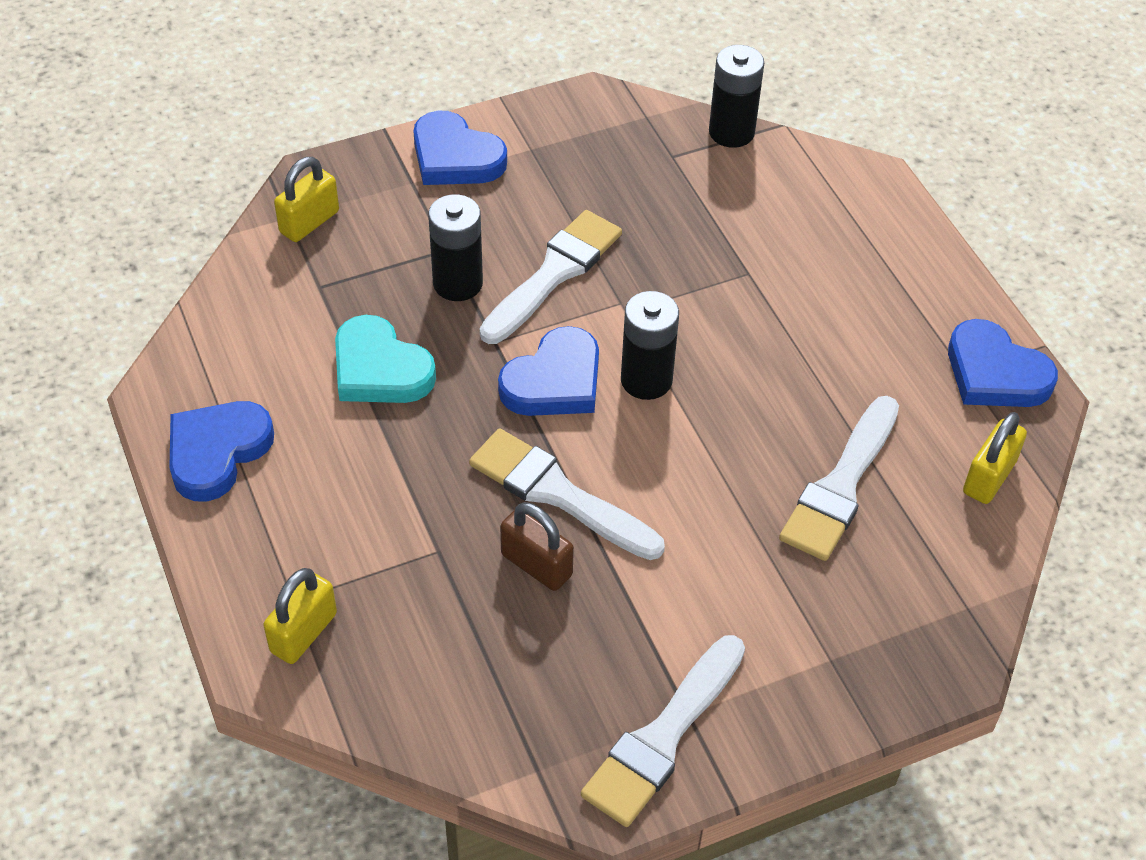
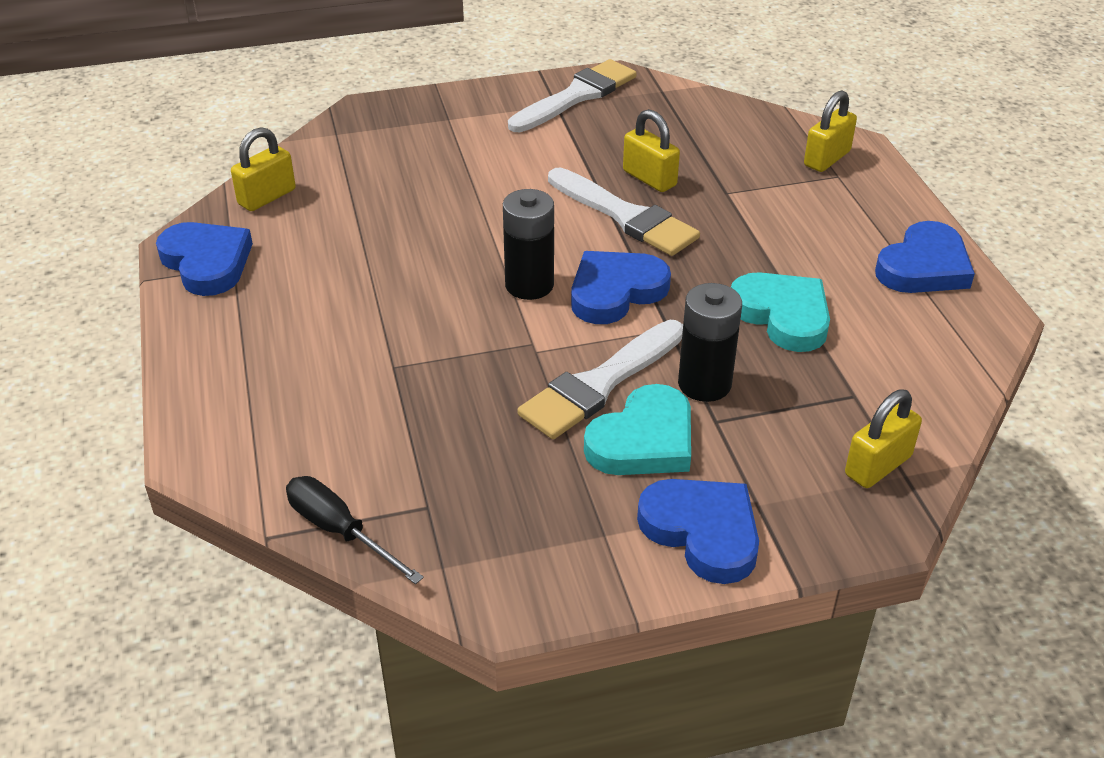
camera: 170 degrees left, 10 degrees down
brown padlock [500,502,574,591] -> yellow padlock [623,109,680,192]
black battery [709,45,764,148] -> black screwdriver [286,476,424,584]
white brush [779,396,899,561] -> none
none -> turquoise heart [584,384,691,475]

